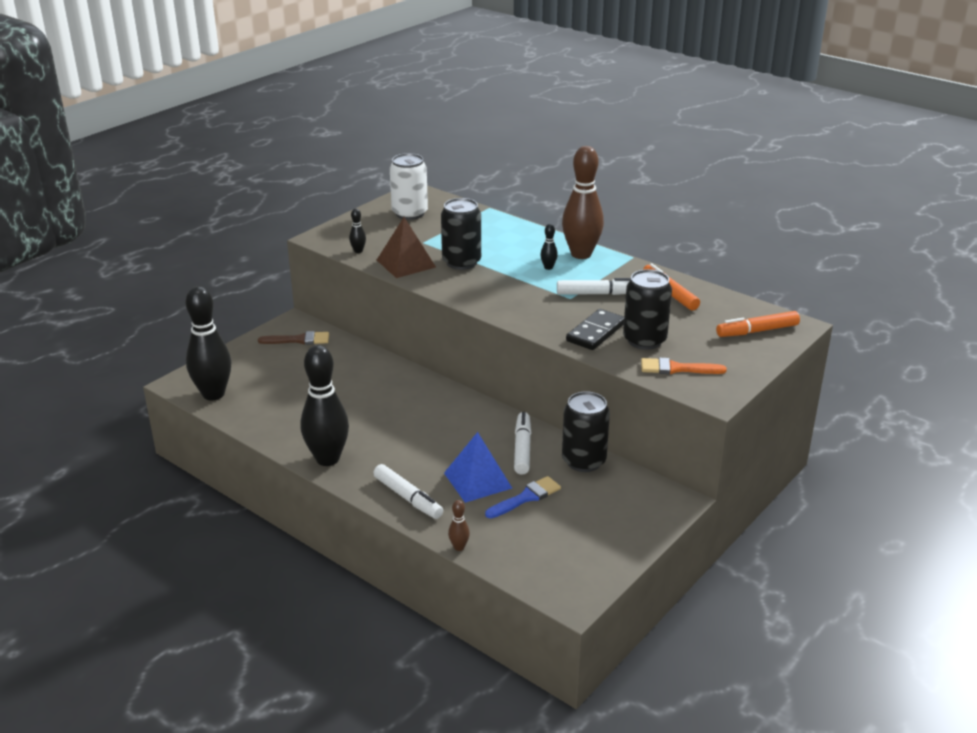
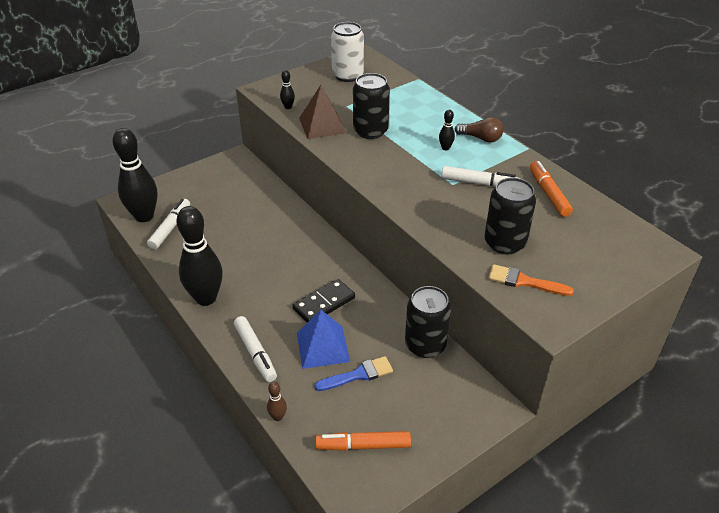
camera: 15 degrees right, 10 degrees up
brown brush [258,331,329,345] -> none
white marker [514,412,532,475] -> white marker moved to [147,199,190,250]
brown bowling pin [562,146,604,259] -> brown light bulb [455,117,504,143]
black domino [566,309,624,350] -> black domino moved to [292,279,355,322]
orange marker [716,311,800,337] -> orange marker moved to [315,431,411,451]

